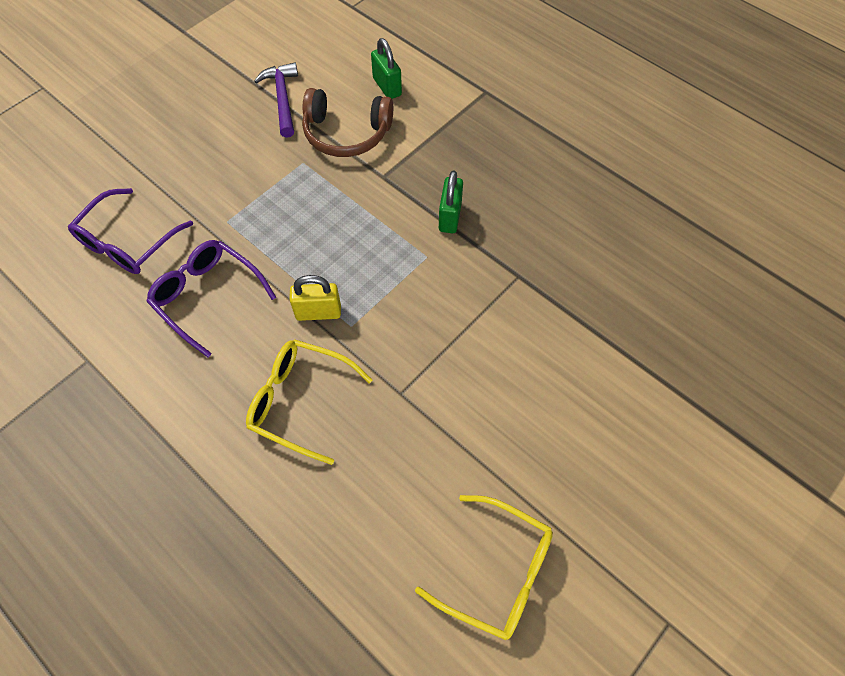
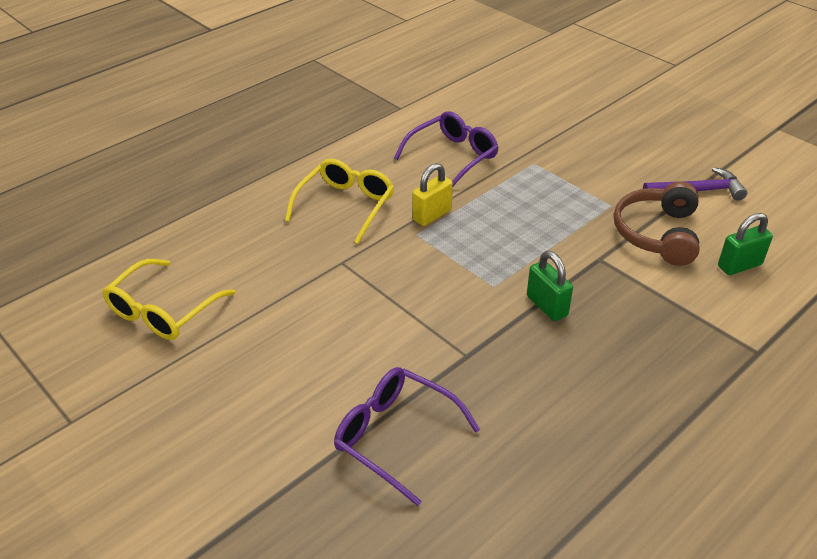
camera: 95 degrees right, 20 degrees down
purple glasses [68,188,193,274] -> purple glasses moved to [334,367,480,506]
yellow padlock [289,275,341,321] -> yellow padlock turned 45 degrees clockwise [412,163,453,226]
green padlock [439,171,463,233] -> green padlock turned 45 degrees clockwise [527,251,573,321]

